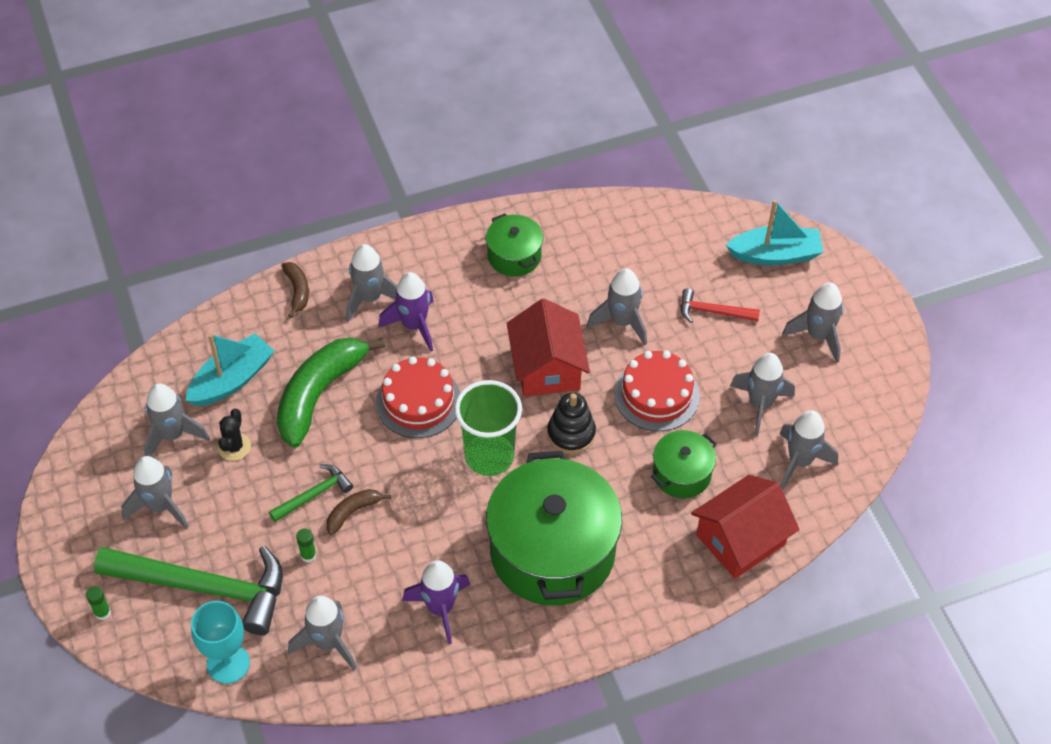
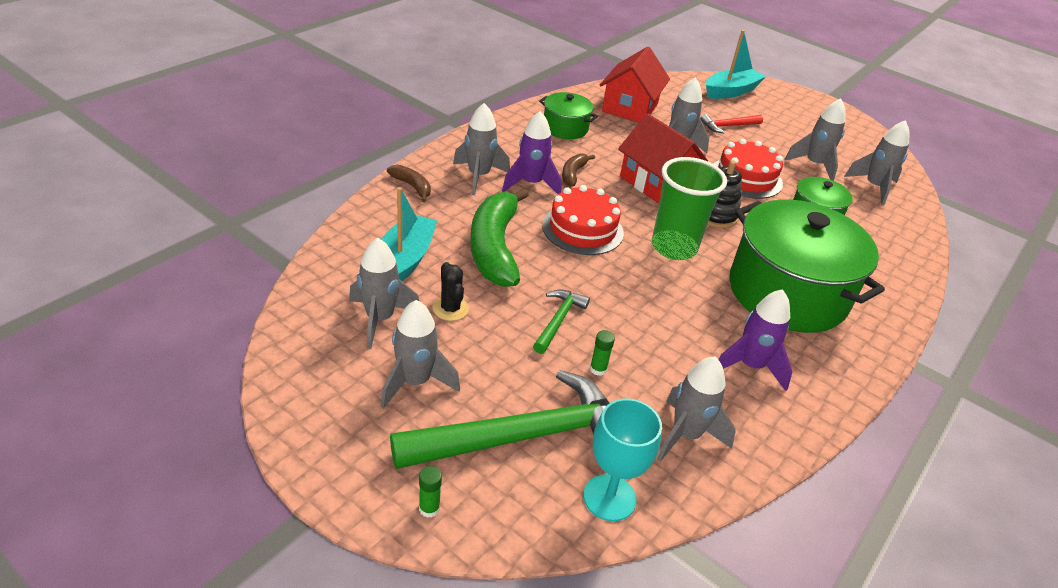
camera: 35 degrees left, 15 degrees down
brown banana [326,489,391,535] -> brown banana moved to [562,153,595,187]
red house [691,475,799,579] -> red house moved to [600,47,670,122]
grey rocket [782,283,844,363] -> none

